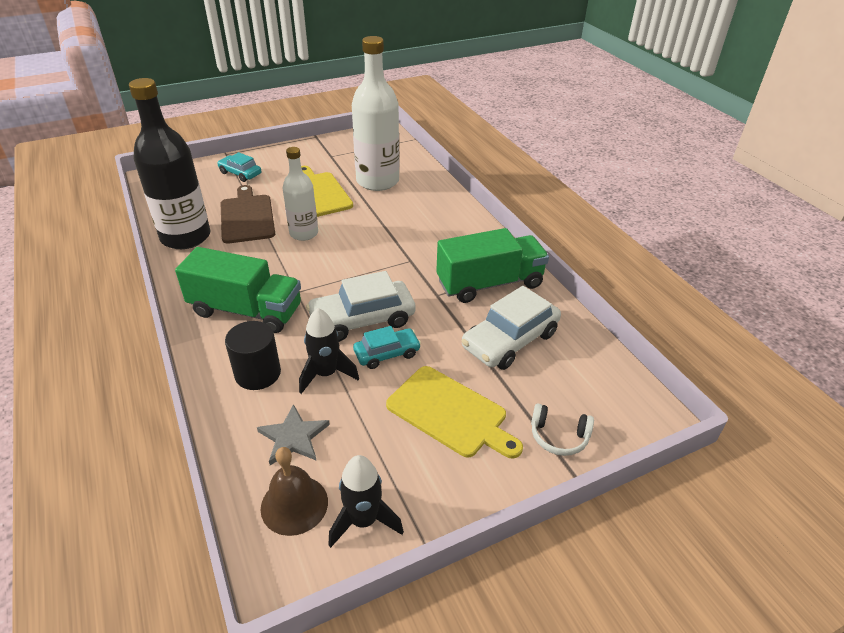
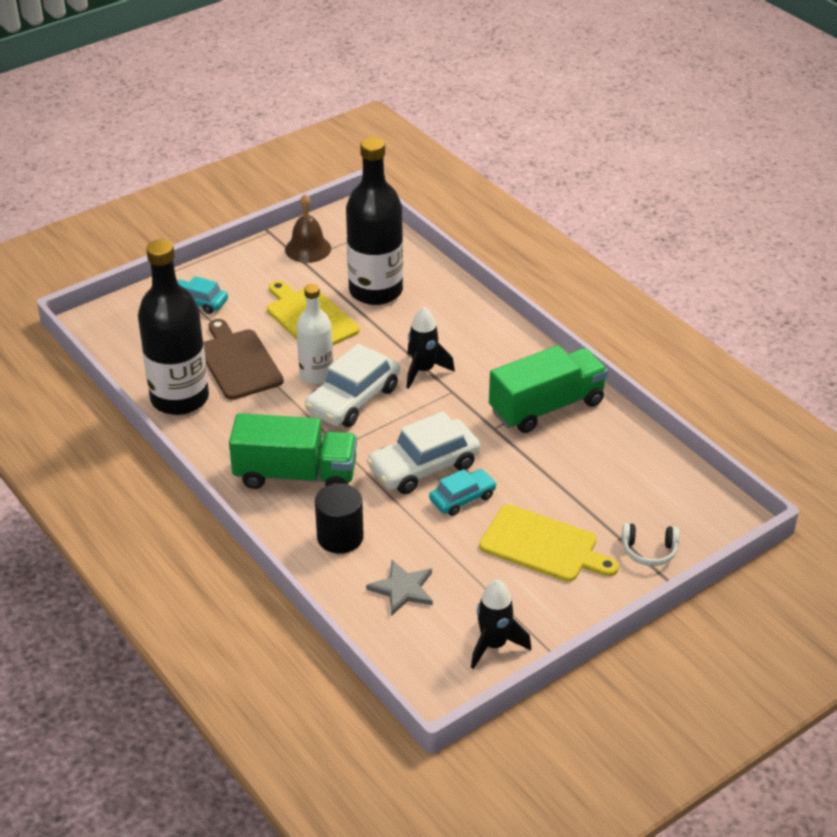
camera: 10 degrees left, 0 degrees up
brown bell [261,447,328,536] -> brown bell moved to [285,194,331,263]
black rocket [299,308,359,394] -> black rocket moved to [407,307,455,389]
white bottle [352,36,400,191] -> black bottle [346,137,403,305]
white car [462,286,561,370] -> white car moved to [305,344,400,427]

